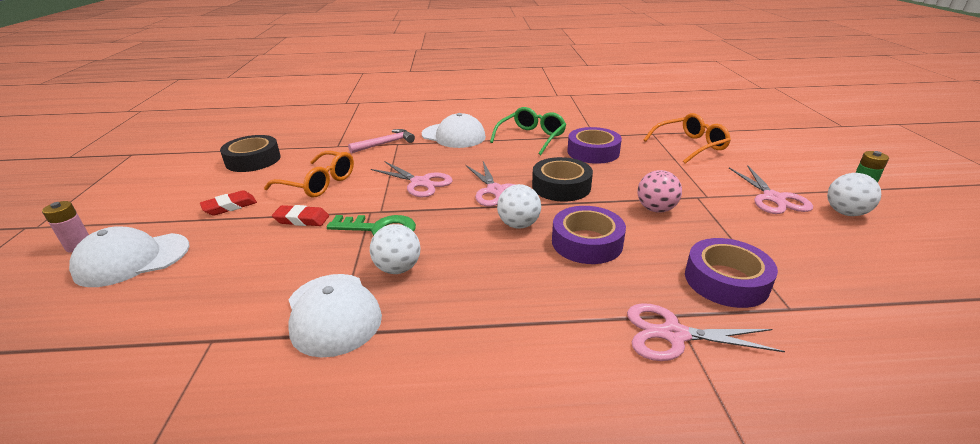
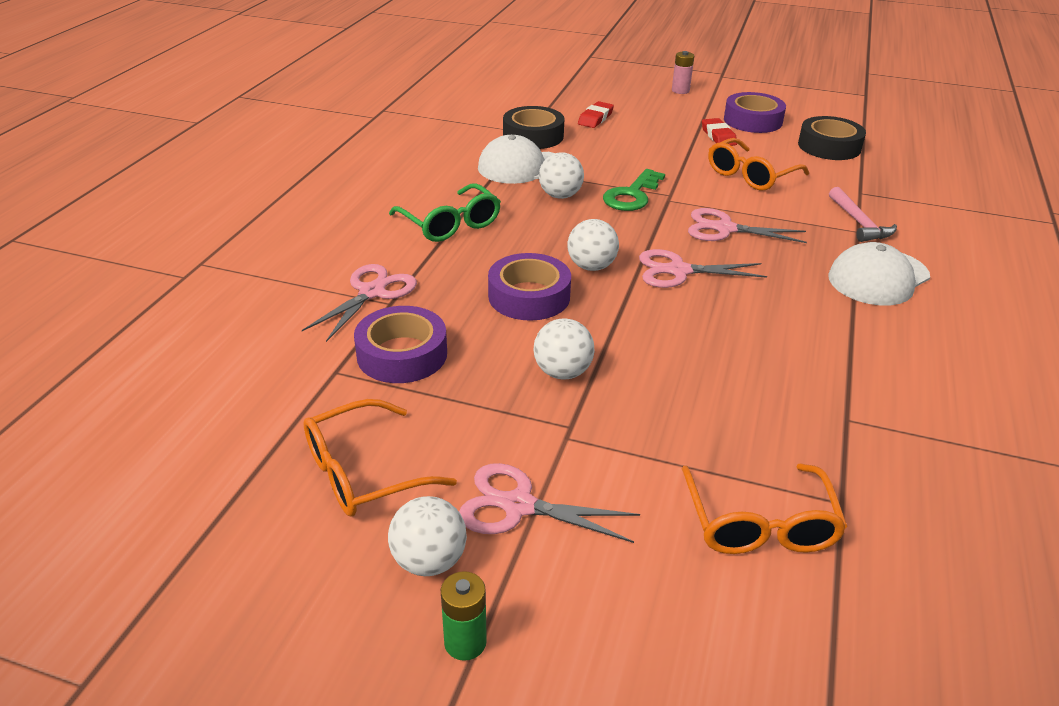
camera: 110 degrees right, 5 degrees up
white cap [69,226,190,287] -> none
red eraser [272,205,329,226] -> red eraser moved to [578,101,614,128]
pink scissors [371,161,453,197] -> pink scissors turned 45 degrees clockwise [688,208,807,243]
green glasses [490,107,566,155] -> green glasses moved to [389,183,501,242]
black tape [532,157,593,202] -> black tape moved to [503,106,564,149]
purple tape [567,127,622,164] -> purple tape moved to [724,92,786,133]
pink ball [637,170,682,213] -> white ball [534,319,595,379]
none -> orange glasses [303,399,457,517]

